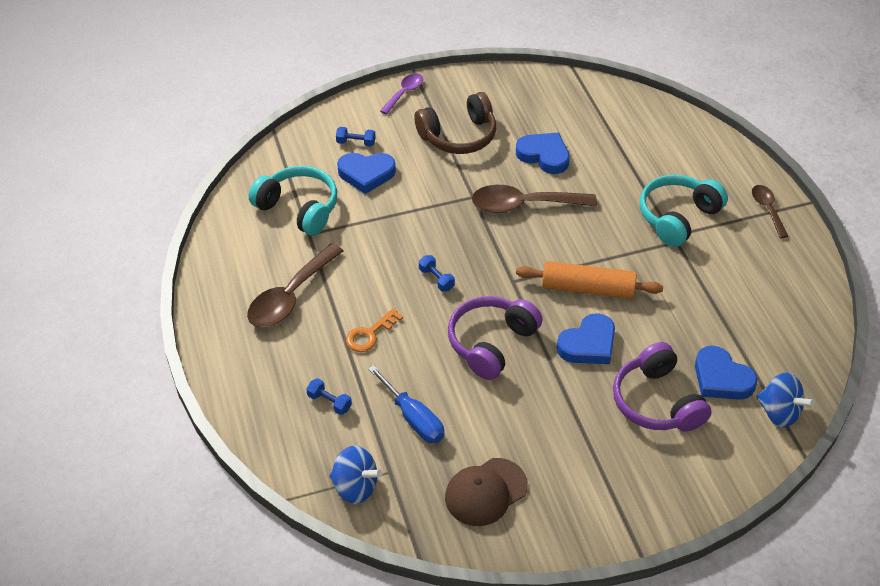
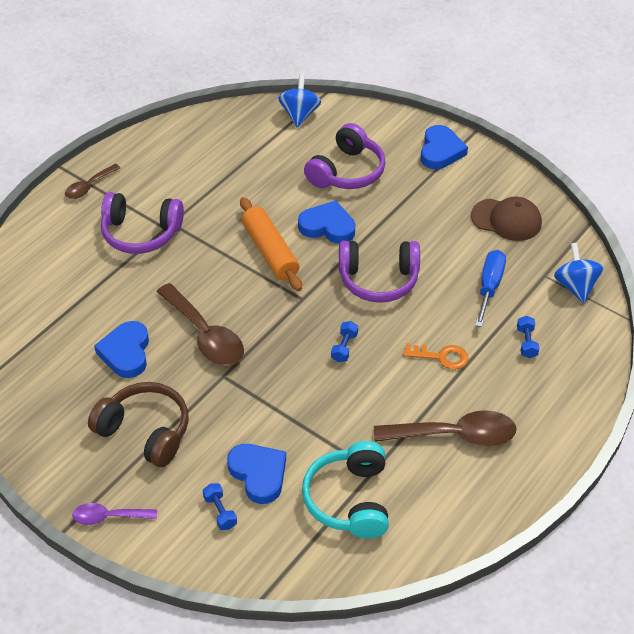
camera: 125 degrees left, 0 degrees up
turquoise headphones [640,174,728,247] -> purple headphones [101,192,184,254]
blue heart [695,346,758,400] -> blue heart moved to [421,125,468,169]

